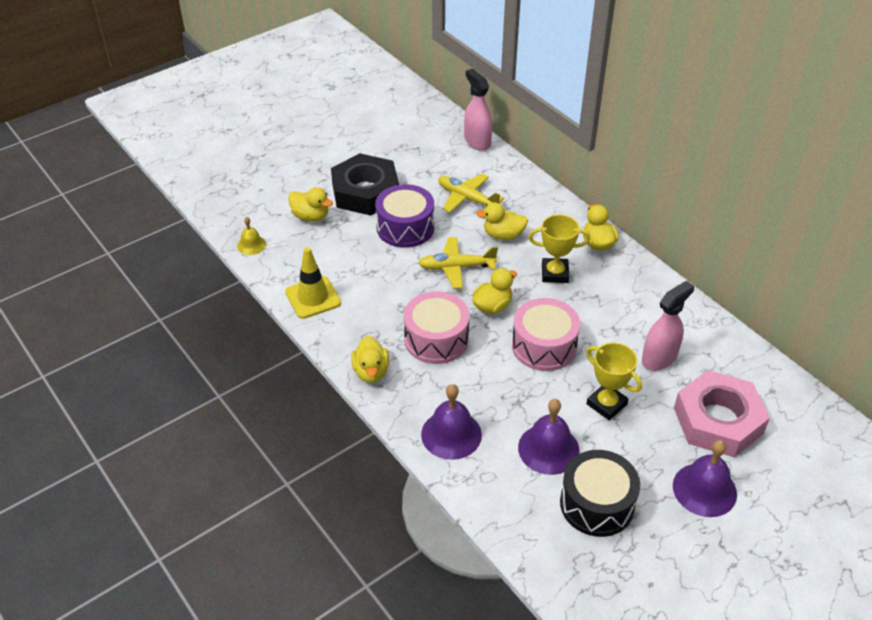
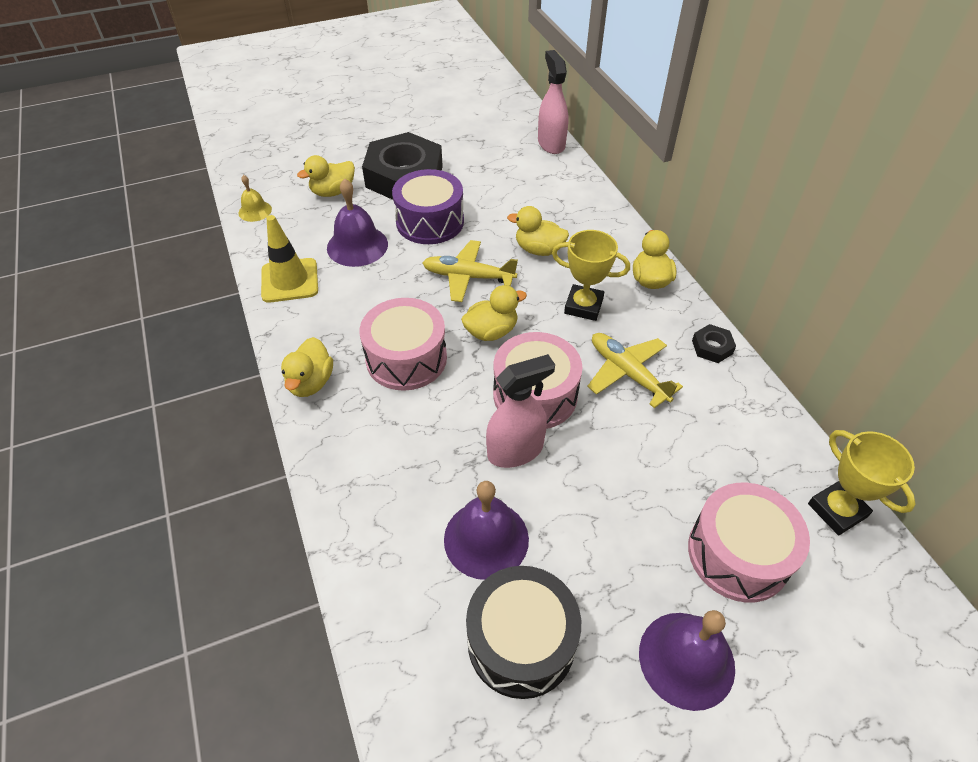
camera: 15 degrees right, 5 degrees up
yellow duck [288,187,333,222] -> yellow duck turned 105 degrees clockwise [297,155,355,197]
purple bell [421,384,482,460] -> purple bell moved to [327,179,388,267]
yellow plane [438,174,504,213] -> yellow plane moved to [587,333,683,408]
yellow trophy [586,343,642,420] -> yellow trophy moved to [808,430,915,535]
pink spray bottle [642,281,694,371] -> pink spray bottle moved to [486,354,555,468]
pink nut [674,370,770,457] -> pink drum [688,482,810,603]
none -> black nut [692,324,736,363]

